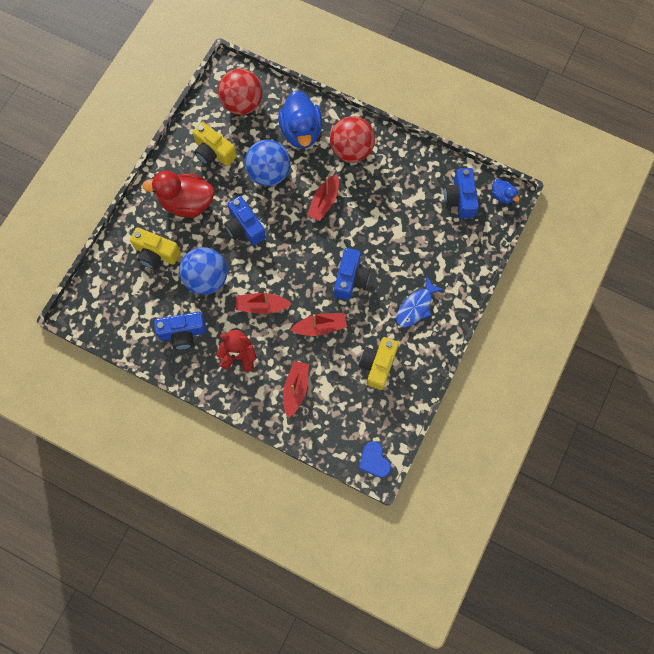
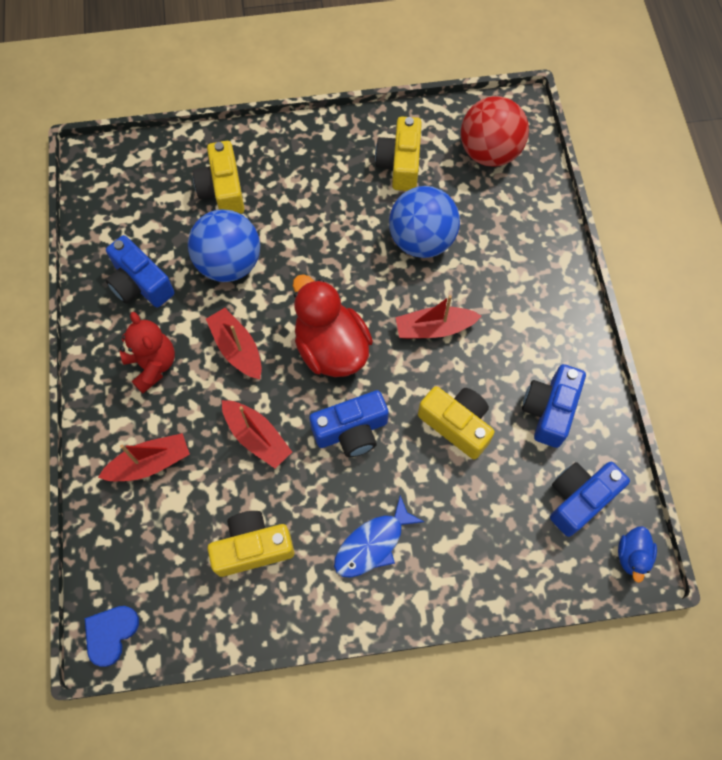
camera: 55 degrees right, 5 degrees down
red duck [142,171,215,217] -> red duck moved to [293,274,373,377]
blue camera [224,196,266,246] -> blue camera moved to [522,364,586,448]
blue duck [278,90,322,149] -> none
red ball [330,116,375,163] -> none
blue fish [396,277,444,328] -> blue fish turned 45 degrees counterclockwise [334,495,424,578]
none -> yellow camera [418,386,495,459]

